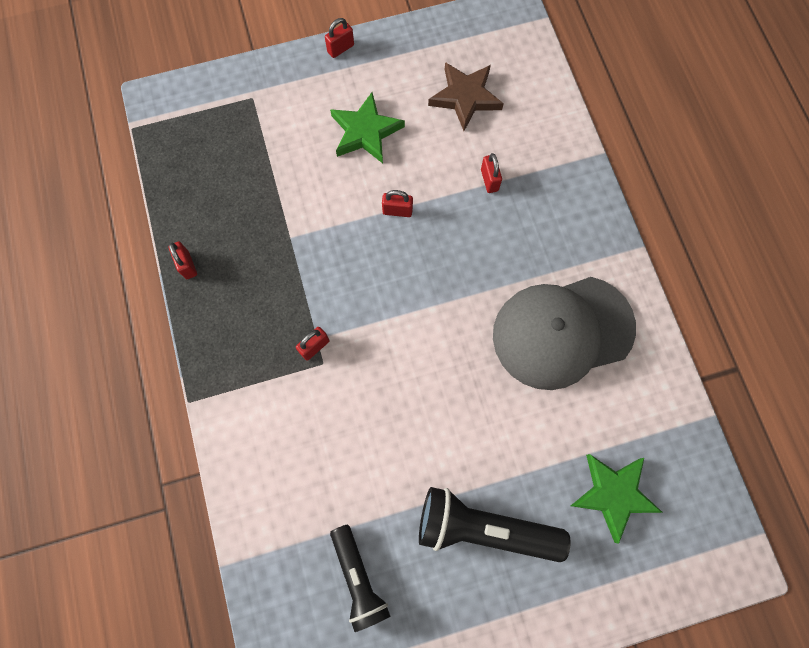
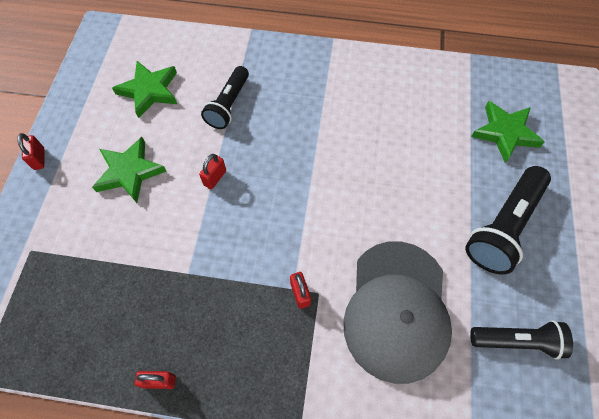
camera: 65 degrees left, 10 degrees down
brown star [428,62,504,131] -> green star [112,61,177,118]
red padlock [481,153,502,193] -> black flashlight [201,66,249,129]
grey cap [493,277,636,390] -> grey cap moved to [343,241,452,384]

